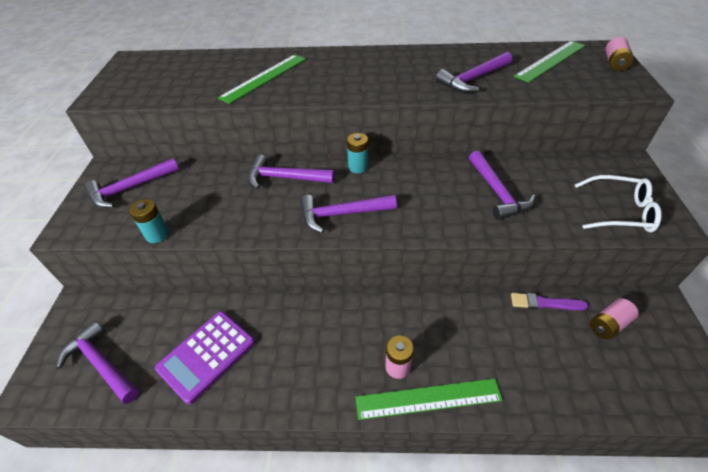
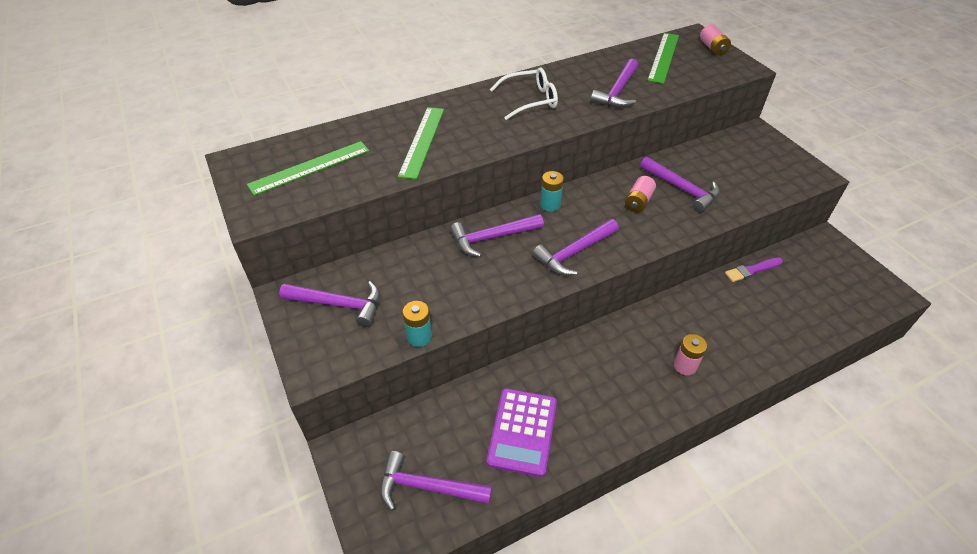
camera: 30 degrees left, 0 degrees up
purple hammer [84,158,179,208] -> purple hammer turned 105 degrees counterclockwise [279,281,380,327]
green ruler [356,378,503,420] -> green ruler moved to [247,141,369,196]
white glasses [575,175,662,232] -> white glasses moved to [490,67,558,120]
pink battery [590,298,639,339] -> pink battery moved to [625,176,656,213]

